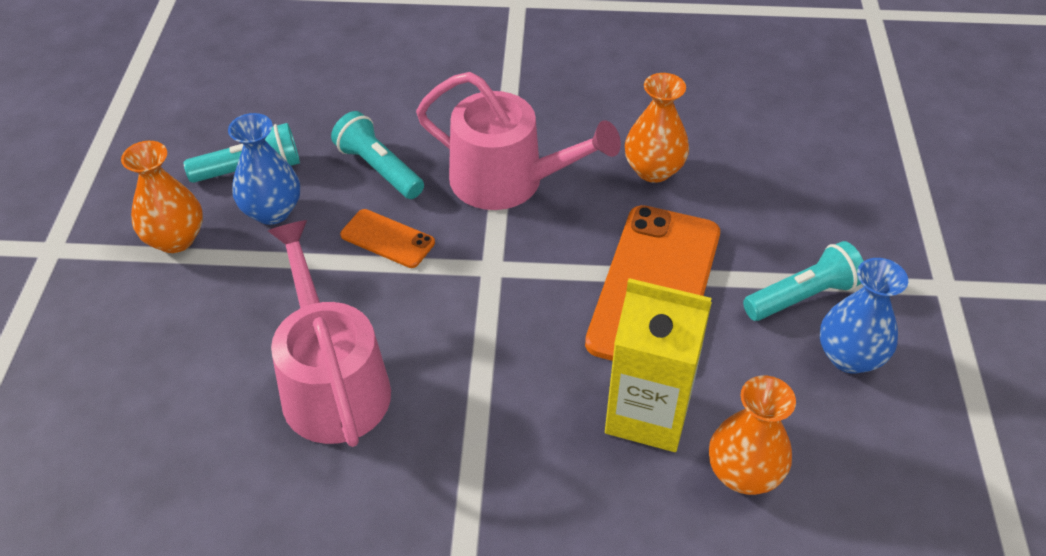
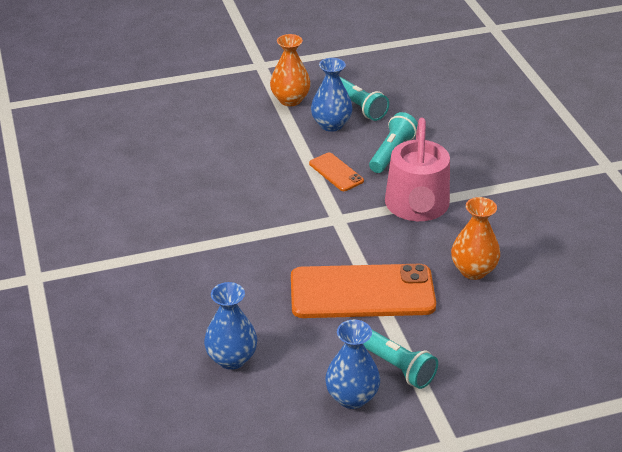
camera: 70 degrees right, 10 degrees down
pink watering can [268,220,391,447] -> none
orange phone [340,209,435,268] -> orange phone turned 45 degrees counterclockwise [309,153,364,191]
yellow carton [605,278,712,452] -> none
orange vase [709,376,796,495] -> blue vase [204,282,257,370]

